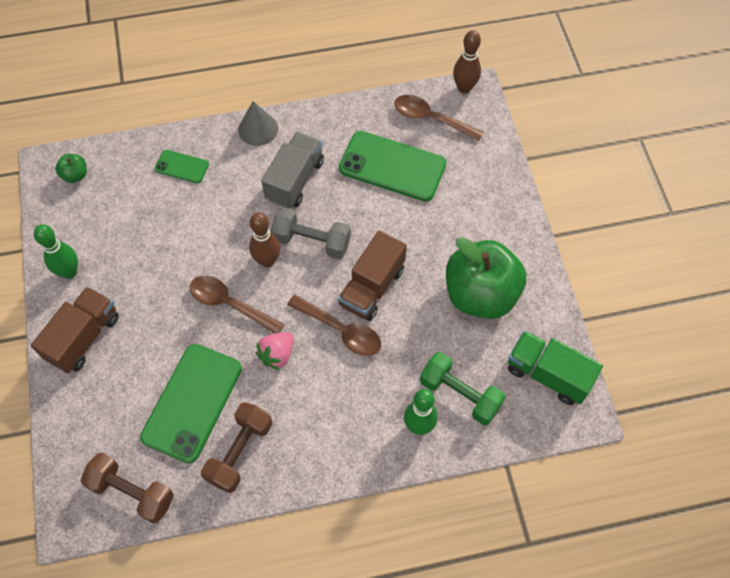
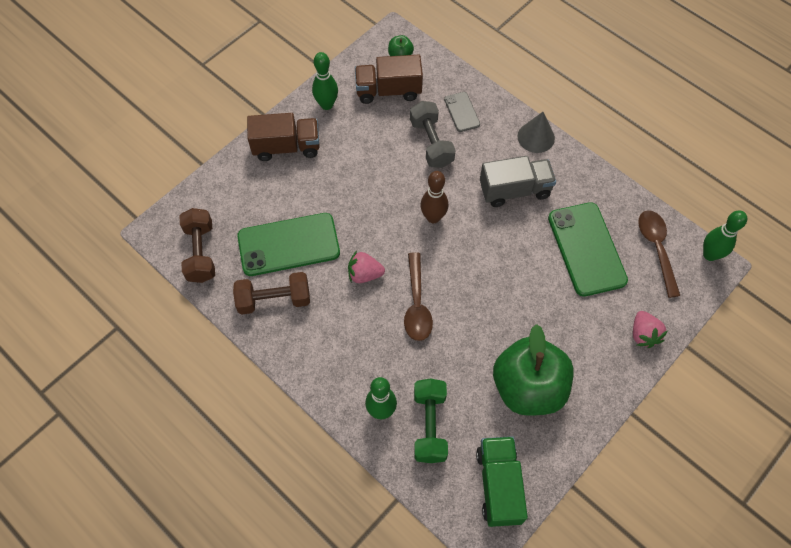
camera: 55 degrees right, 0 degrees up
green phone [155,150,209,183] -> grey phone [444,92,480,132]
brown spoon [190,275,285,334] -> none
grey dumbbell [271,207,351,259] -> grey dumbbell moved to [410,101,456,168]
brown truck [338,230,407,321] -> brown truck moved to [355,55,423,104]
brown bowling pin [453,30,481,93] -> green bowling pin [703,210,747,261]
none -> pink strawberry [633,311,668,348]

